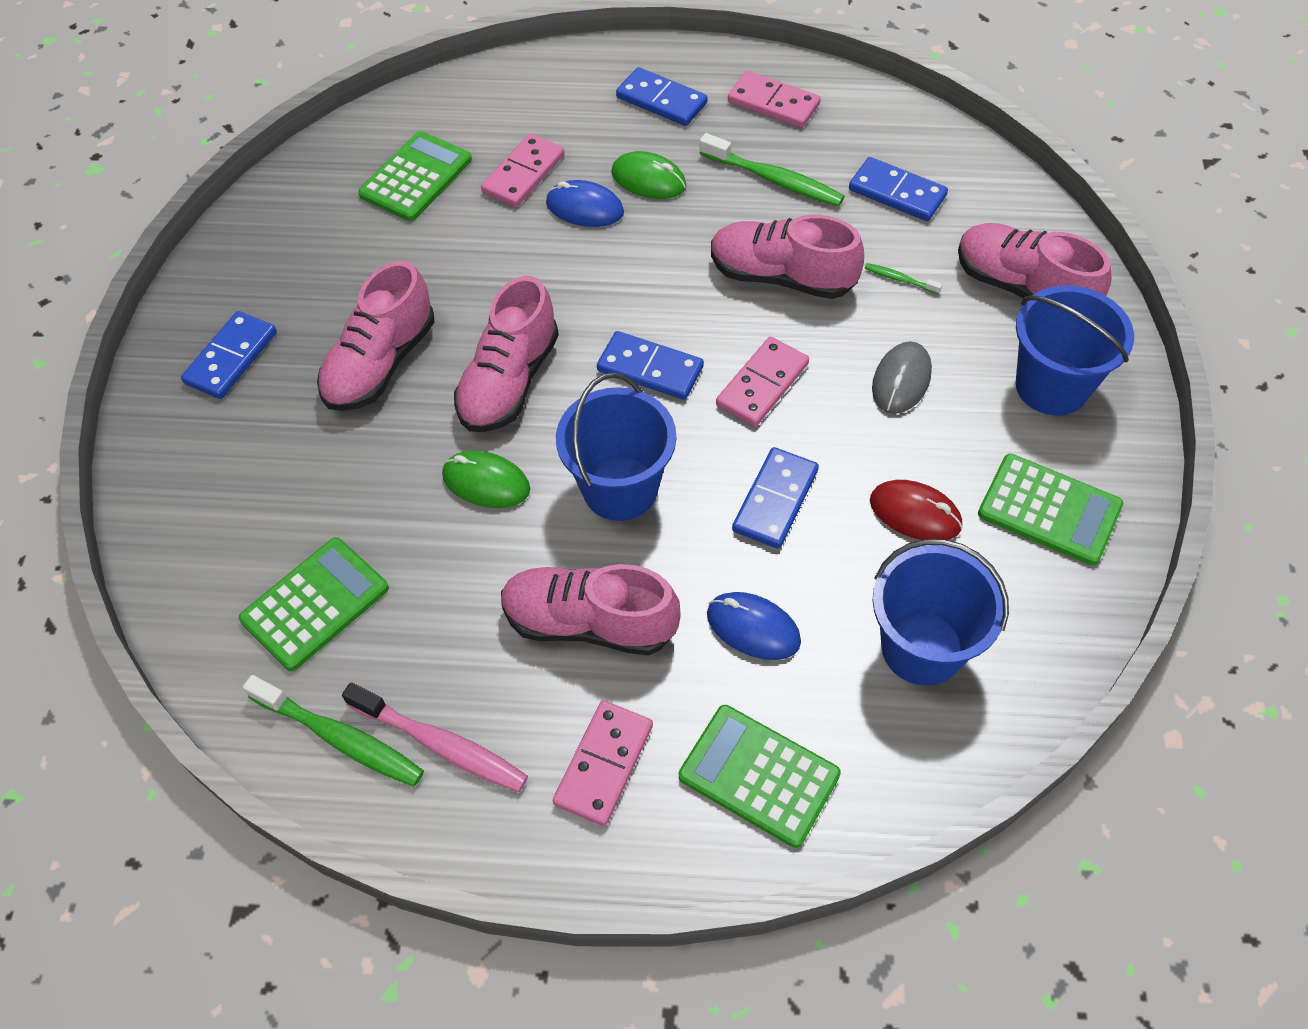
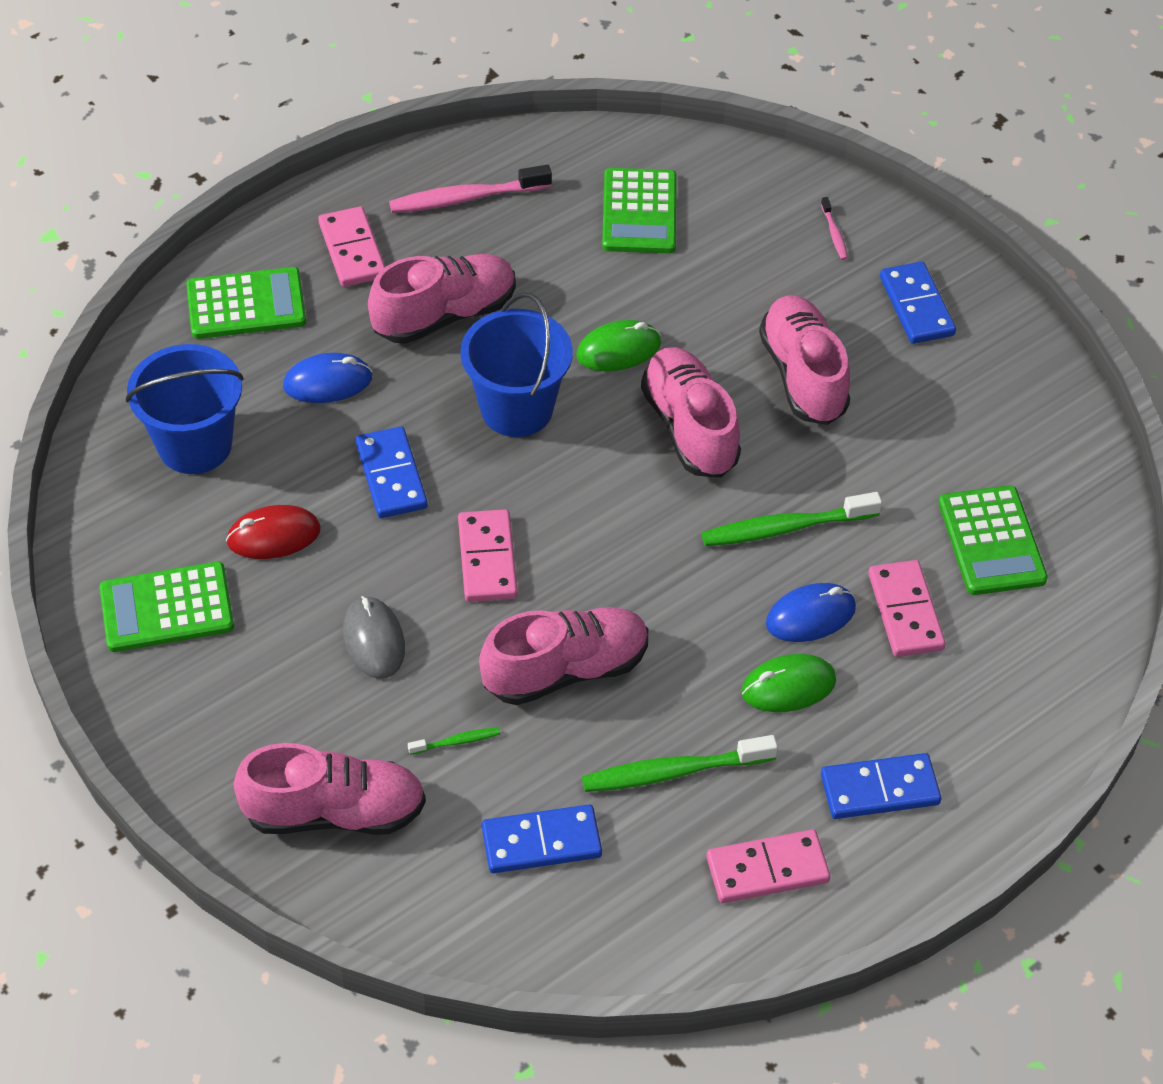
camera: 135 degrees right, 5 degrees down
green toothbrush [243,675,424,787] -> green toothbrush moved to [702,492,882,546]
blue domino [597,331,704,400] -> none
blue bucket [1016,286,1134,416] -> none
none -> pink toothbrush [821,197,848,260]

